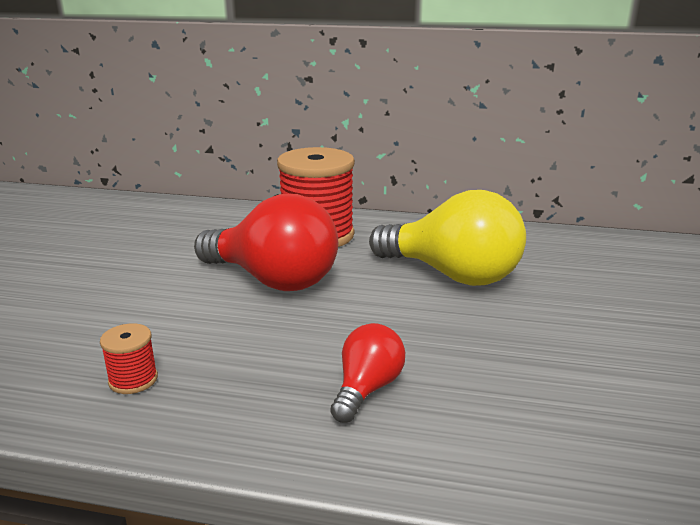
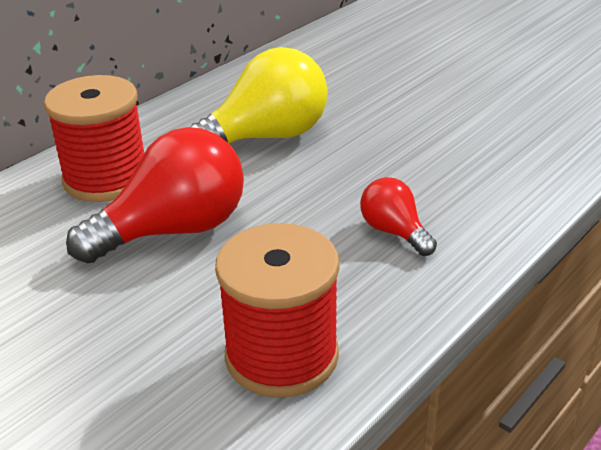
camera: 60 degrees left, 10 degrees up
red spool [100,323,158,394] -> red spool [215,223,340,397], size x2.30

